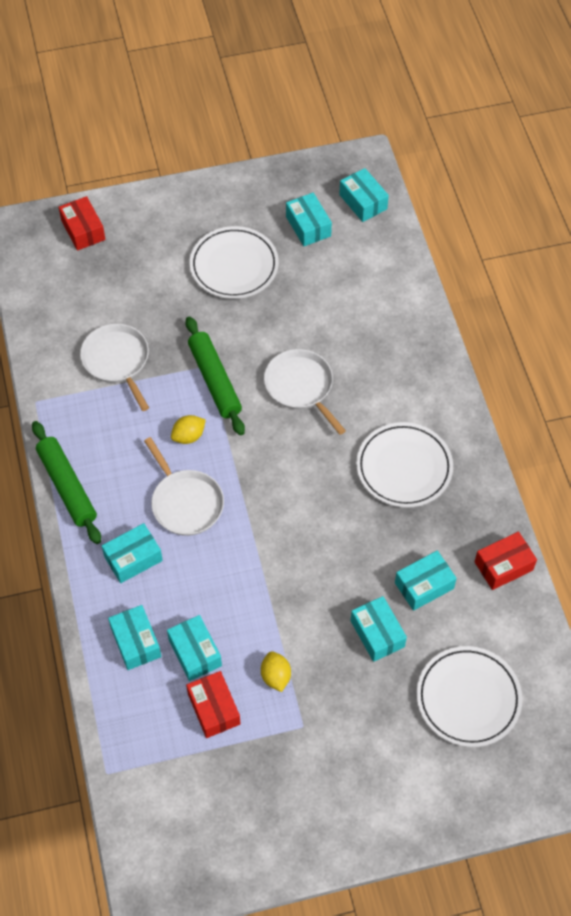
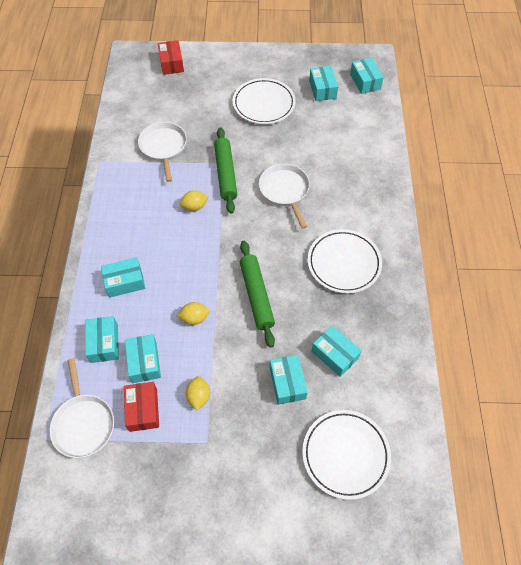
camera: 15 degrees right, 0 degrees up
green rolling pin [32,421,101,544] -> green rolling pin moved to [240,241,275,348]
white pan [144,437,224,536] -> white pan moved to [50,358,114,458]
turquoise box [395,550,457,611] -> turquoise box turned 60 degrees clockwise [312,325,362,377]
red box [475,532,537,590] -> none
none -> yellow lemon [177,302,209,325]

